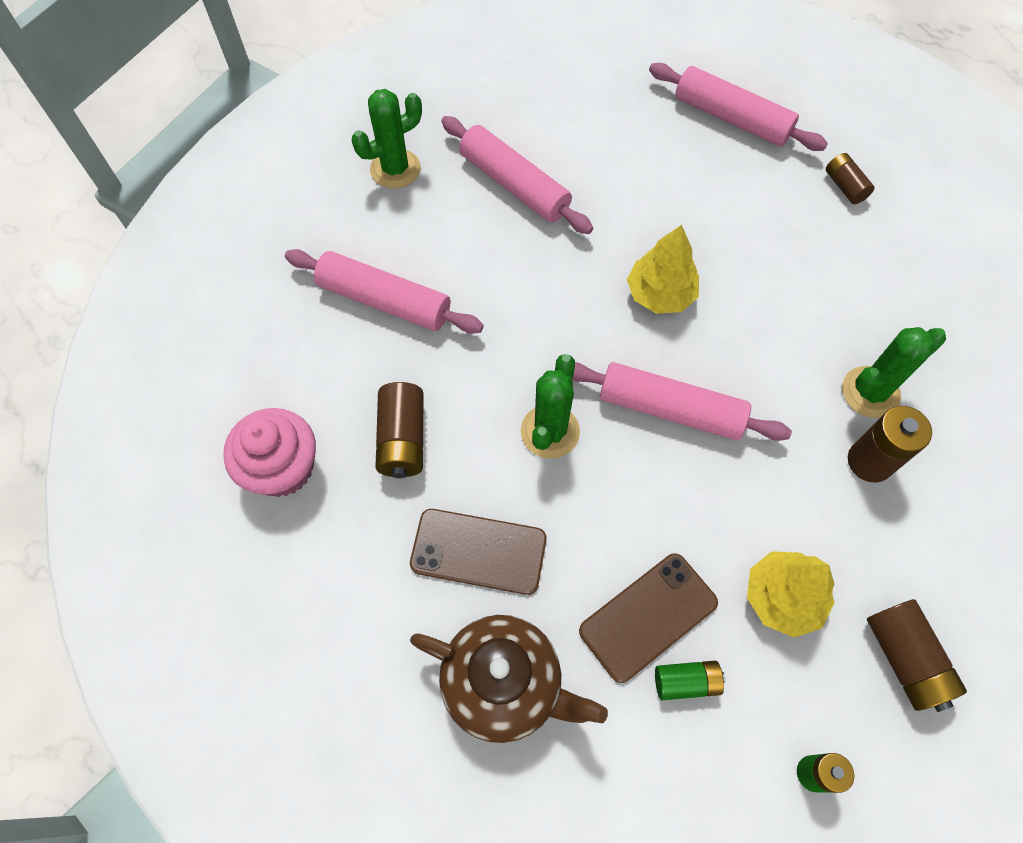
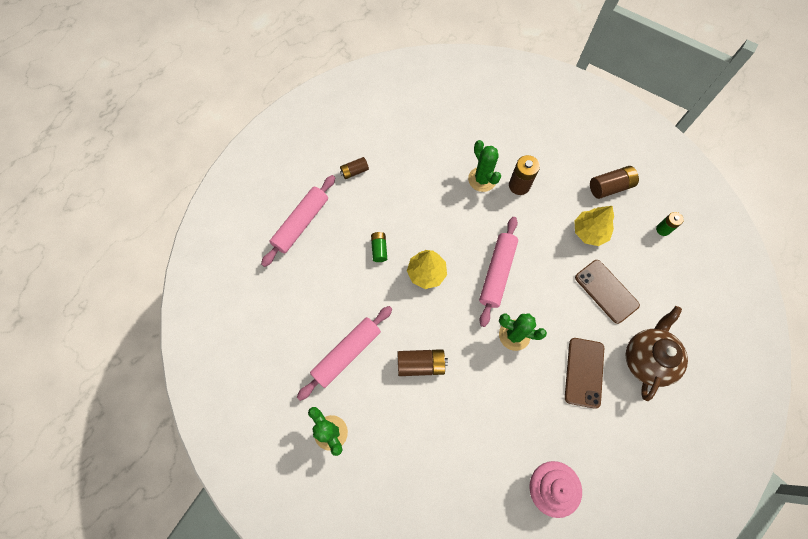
camera: 90 degrees left, 5 degrees up
pink rolling pin [285,249,484,334] -> none
brown battery [375,382,424,478] -> brown battery moved to [397,349,448,376]
green battery [655,661,725,700] -> green battery moved to [371,232,387,262]

